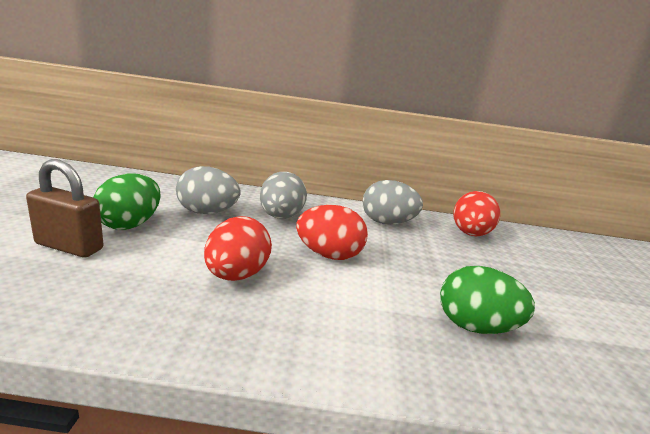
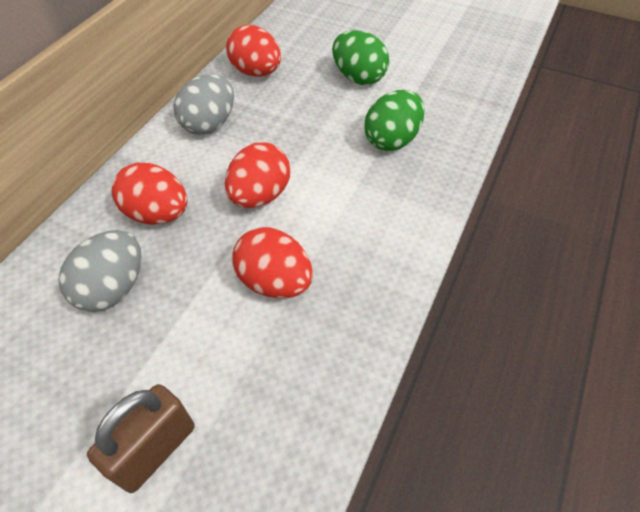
camera: 65 degrees left, 30 degrees up
green egg [93,174,161,230] -> green egg moved to [332,30,389,85]
grey egg [260,172,307,219] -> red egg [112,163,187,225]

